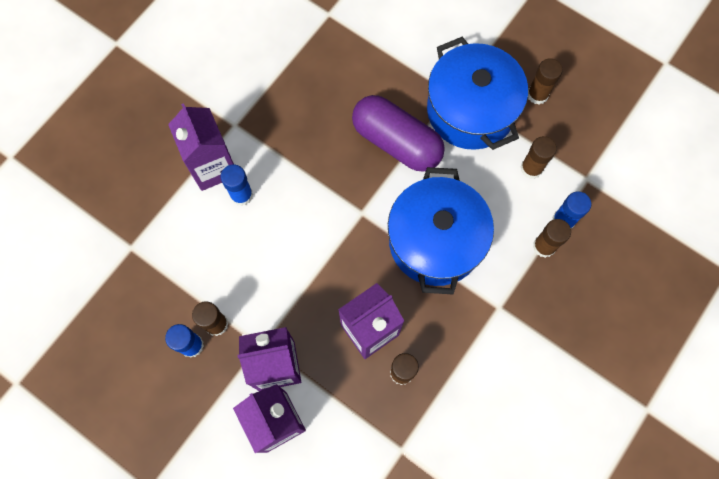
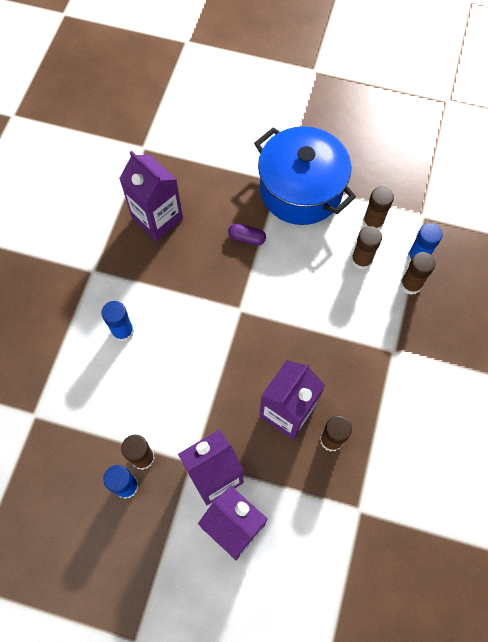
camera: 20 degrees left, 5 degrees down
purple carton [168,103,234,191] -> purple carton moved to [119,151,183,241]
purple capsule [352,95,445,172] -> purple capsule [228,223,266,245], size x0.40
blue pot [388,167,494,294] -> none
brown glue stick [528,58,563,105] -> brown glue stick moved to [351,226,382,270]

